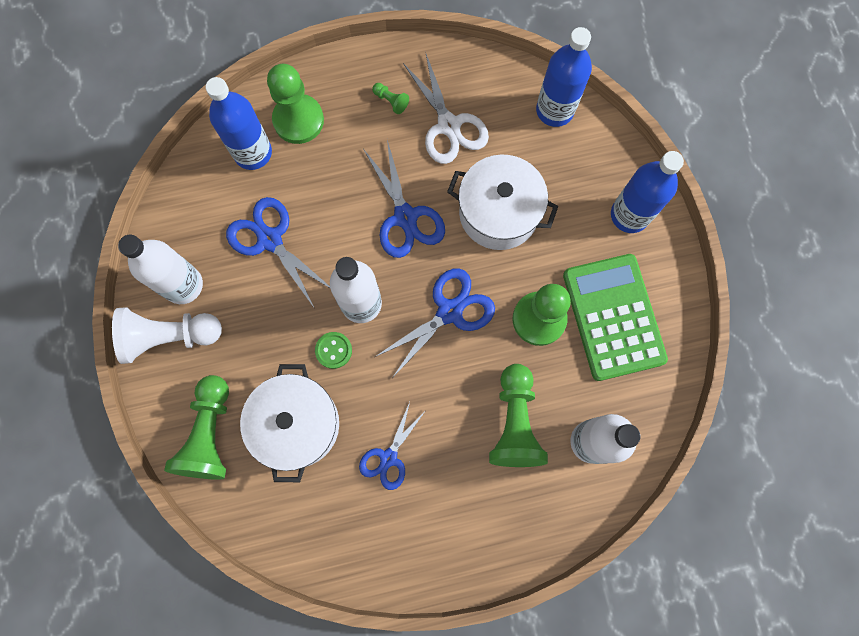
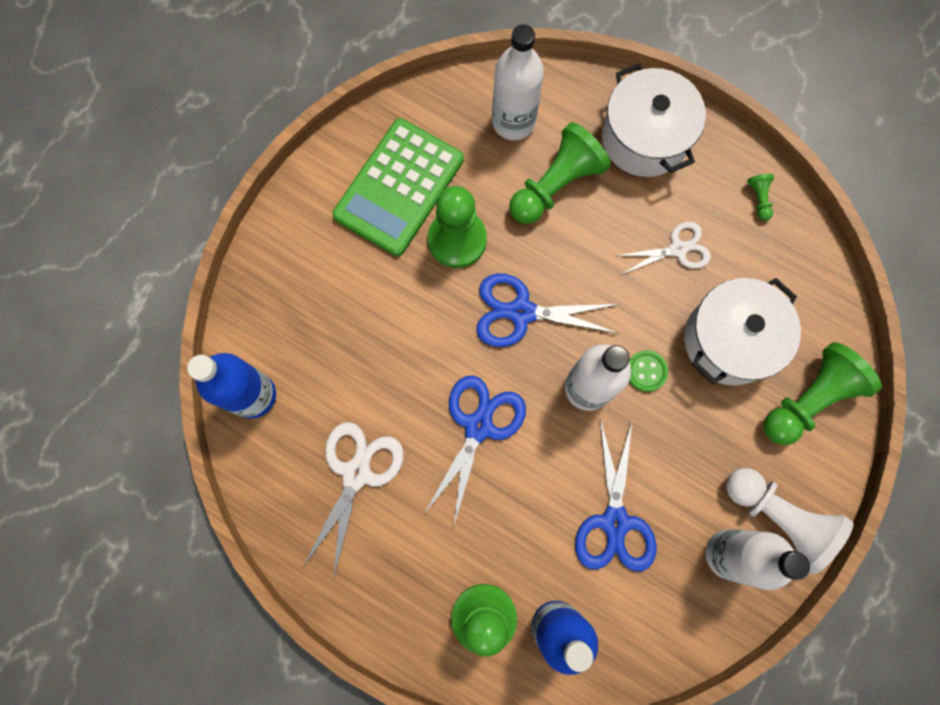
camera: 135 degrees left, 0 degrees up
blue scissors [359,402,427,490] -> white scissors [617,222,711,275]
green pawn [372,83,409,114] -> green pawn moved to [747,174,774,221]
white pot [447,154,558,250] -> white pot moved to [602,63,706,177]
blue bottle [611,151,684,233] -> none

